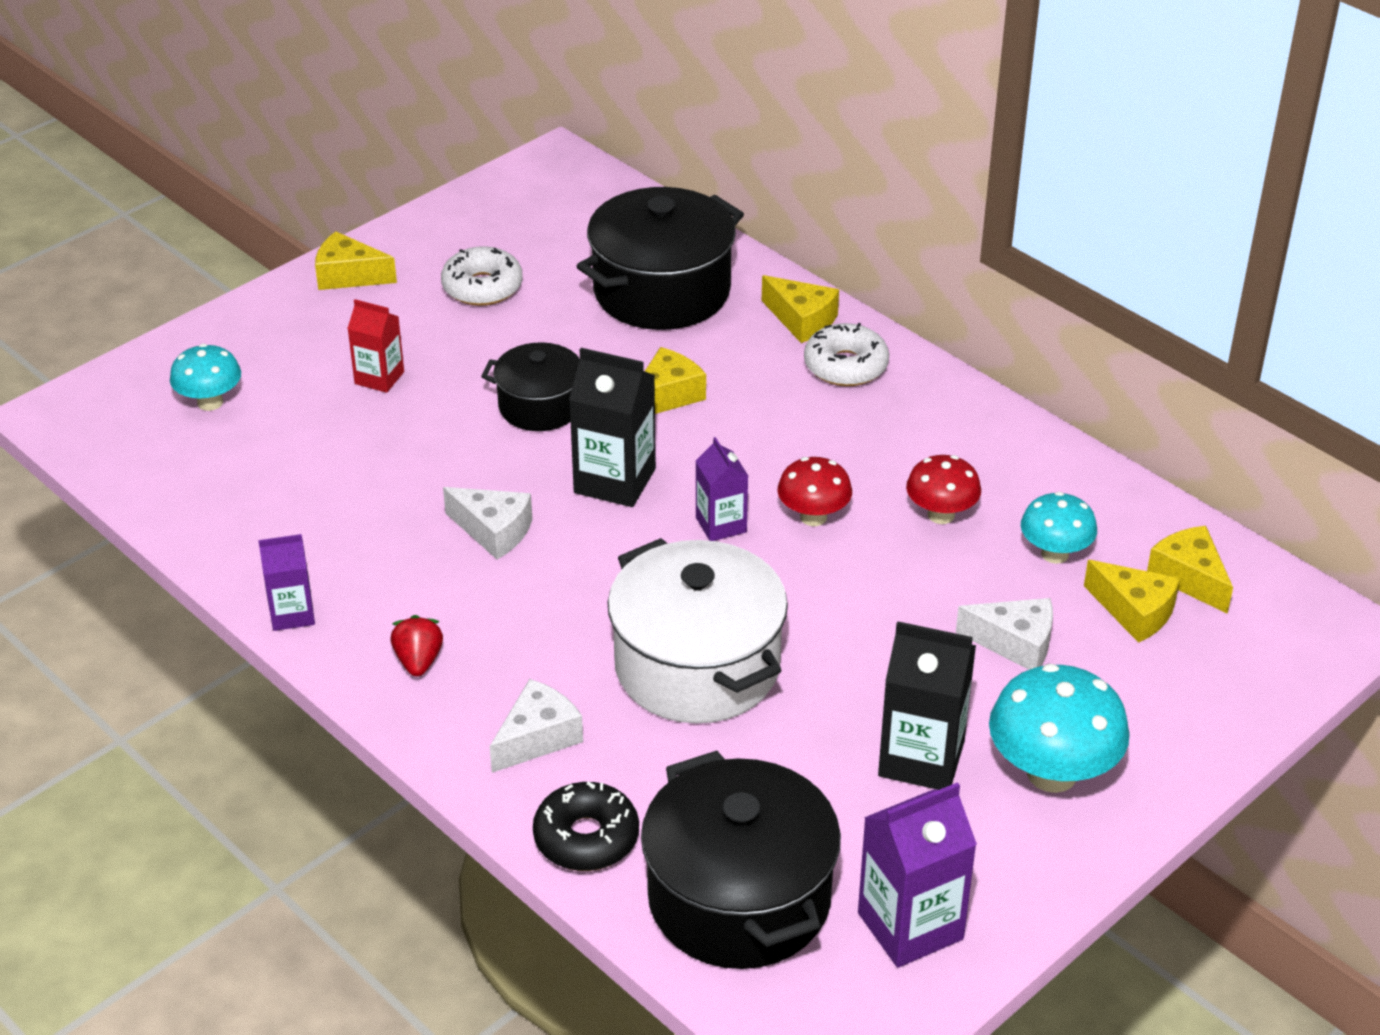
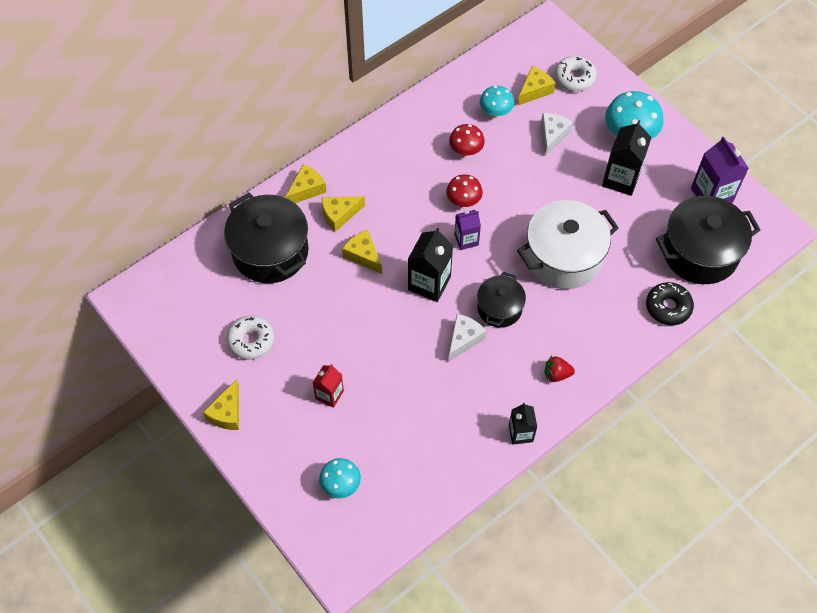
camera: 85 degrees left, 20 degrees up
purple carton [258,534,315,631] -> black carton [509,403,537,445]
black pot [481,342,580,431] -> black pot moved to [477,272,526,328]
white cheese [490,679,583,773] -> none
white donut [804,323,889,386] -> white donut moved to [555,56,597,92]
yellow cheese [1147,526,1233,614] -> yellow cheese moved to [321,196,365,232]

